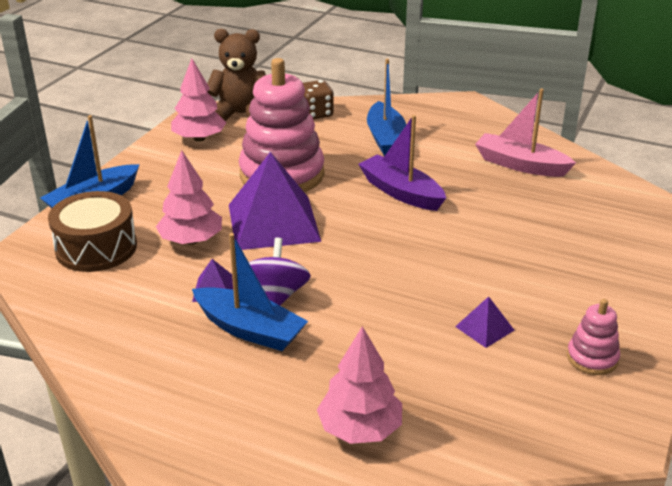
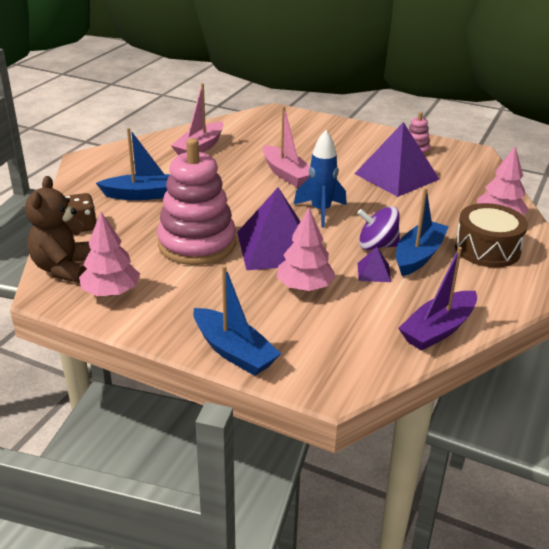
camera: 90 degrees left, 0 degrees up
brown drum [48,191,137,272] -> brown drum moved to [455,203,528,267]
purple boat [358,115,446,211] -> purple boat moved to [398,247,477,351]
purple pyramid [455,296,514,348] -> purple pyramid [354,122,439,197], size x2.32
none -> pink boat [263,106,310,187]
none -> blue rocket [294,130,347,227]

